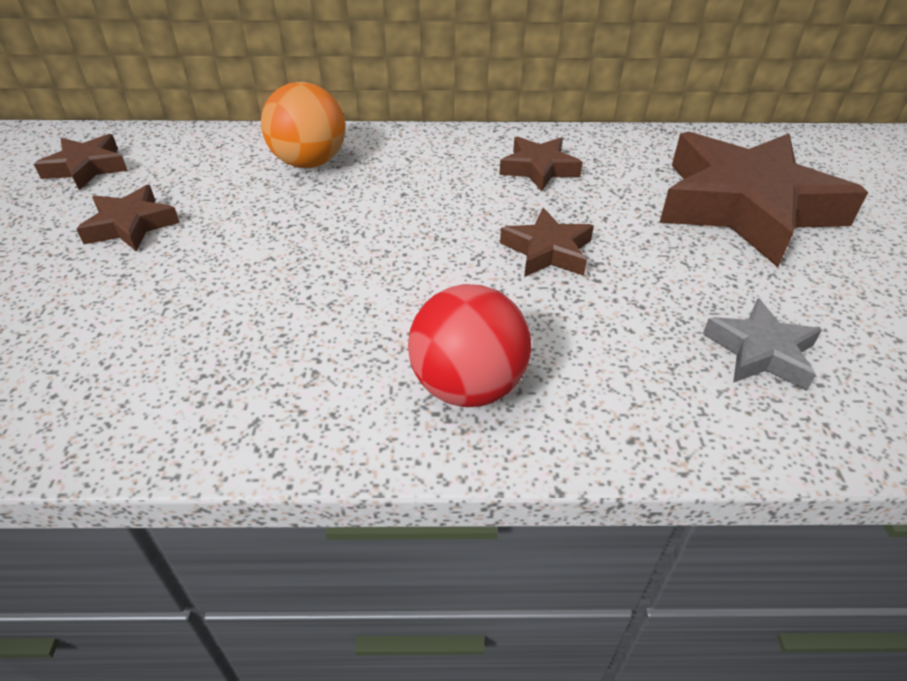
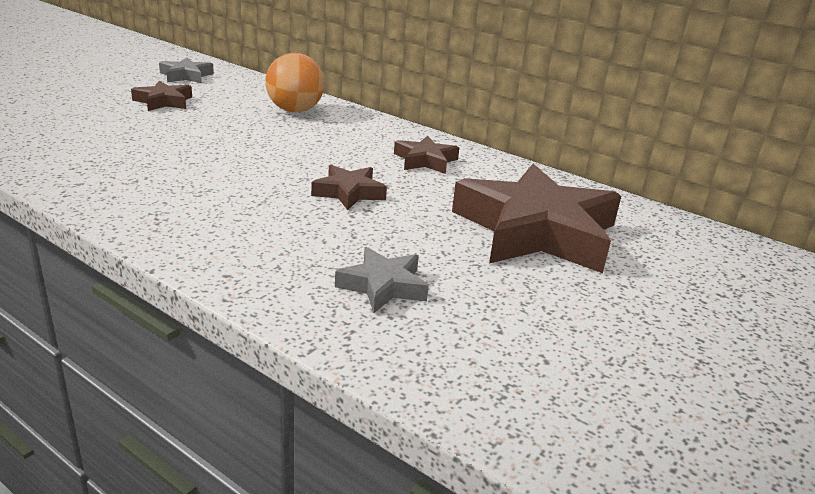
camera: 35 degrees right, 15 degrees down
brown star [34,134,128,190] -> grey star [159,57,214,83]
red ball [408,284,531,407] -> none

